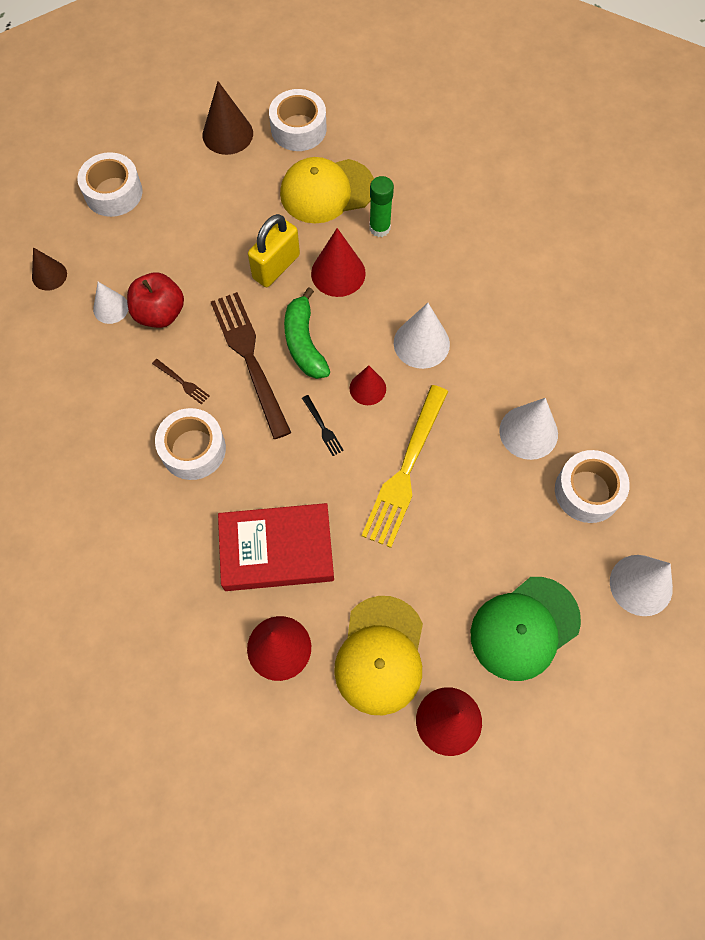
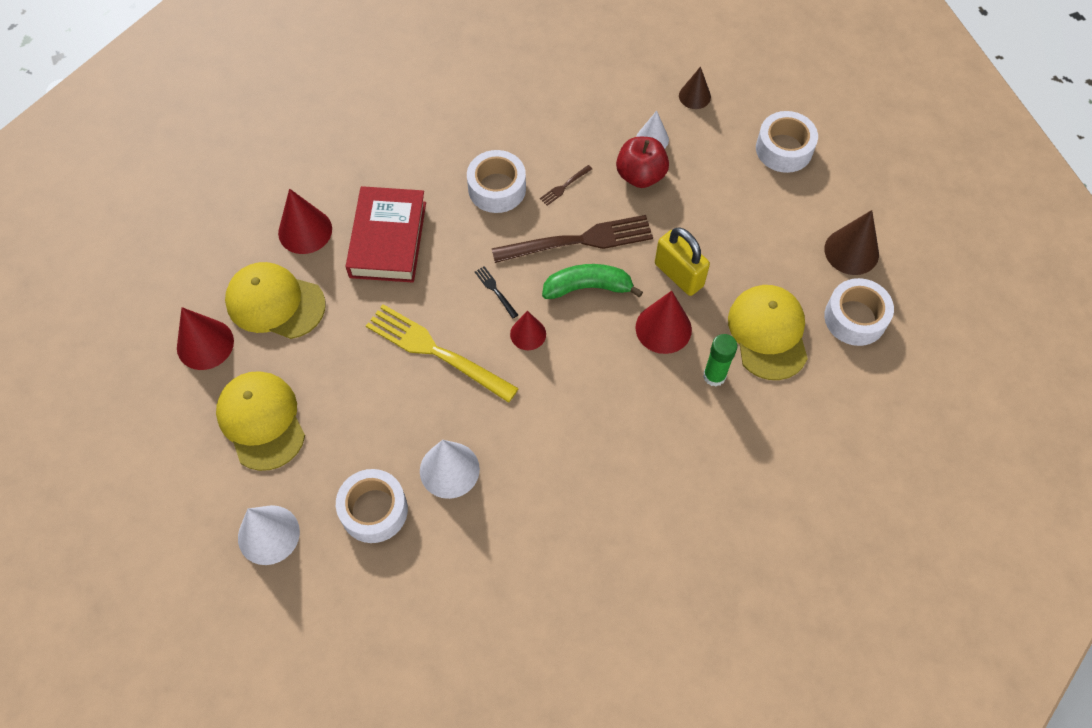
camera: 100 degrees right, 5 degrees down
black fork [302,395,344,456] -> black fork turned 75 degrees clockwise [475,266,518,319]
white cone [394,303,450,369] -> none
green cap [471,577,581,681] -> yellow cap [216,371,305,471]

